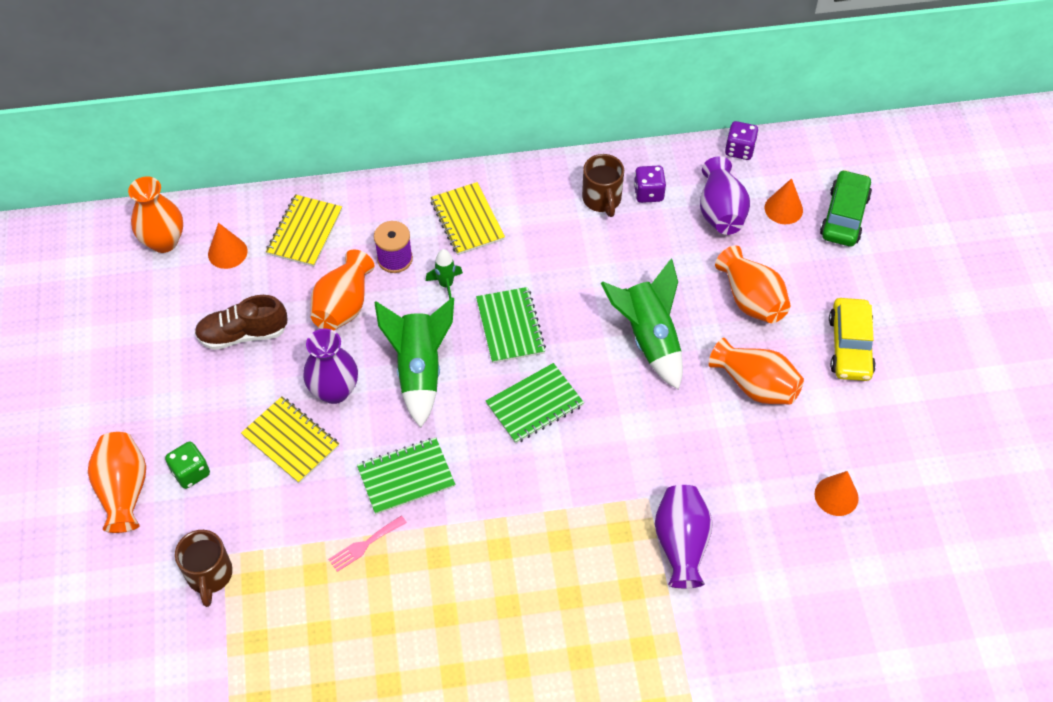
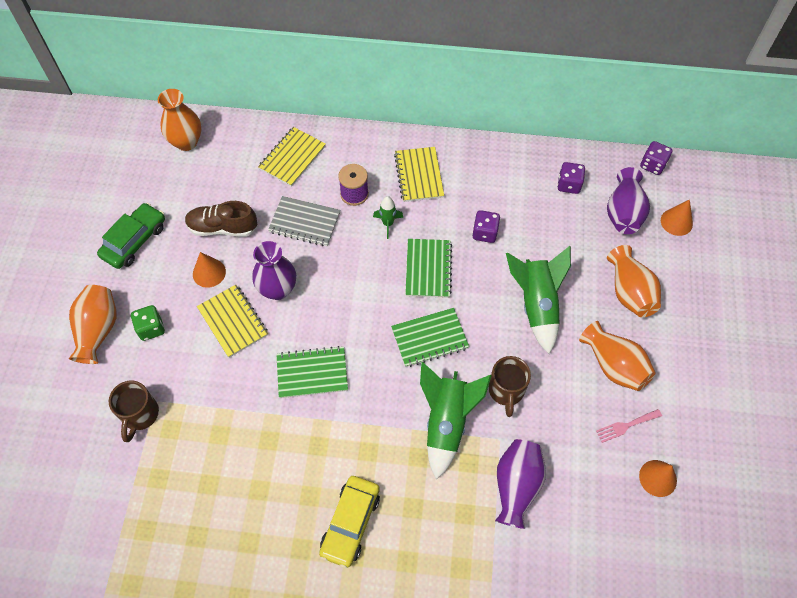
camera: 15 degrees right, 5 degrees up
orange cone [208,223,247,269] -> orange cone moved to [193,252,226,288]
orange vase [311,249,374,331] -> grey notebook [268,196,340,246]
pink fork [328,516,407,572] -> pink fork moved to [596,409,662,443]
green rocket [374,297,454,428] -> green rocket moved to [420,362,492,480]
brown mug [582,154,624,217] -> brown mug moved to [488,356,531,417]
green car [820,170,872,247] -> green car moved to [97,203,165,269]
yellow car [829,298,876,381] -> yellow car moved to [319,476,380,568]
none -> purple dice [472,210,500,243]

